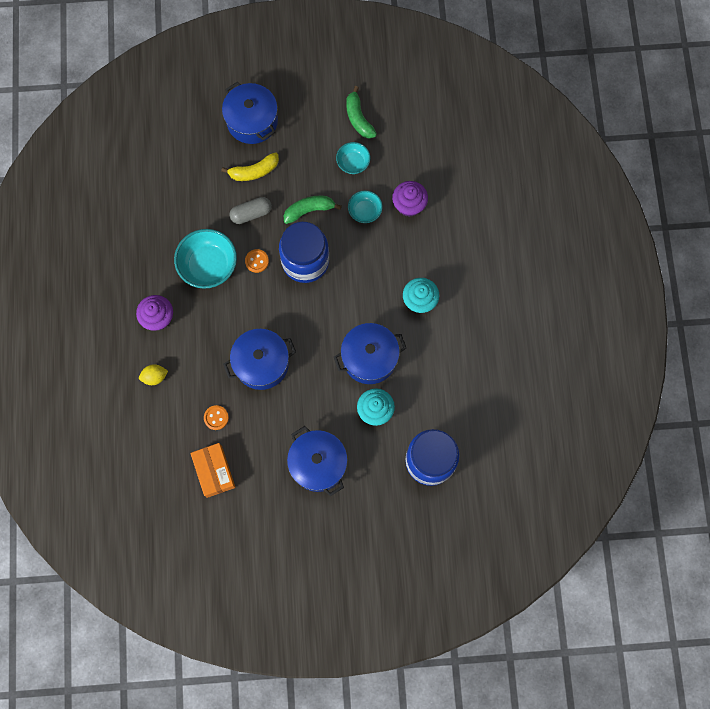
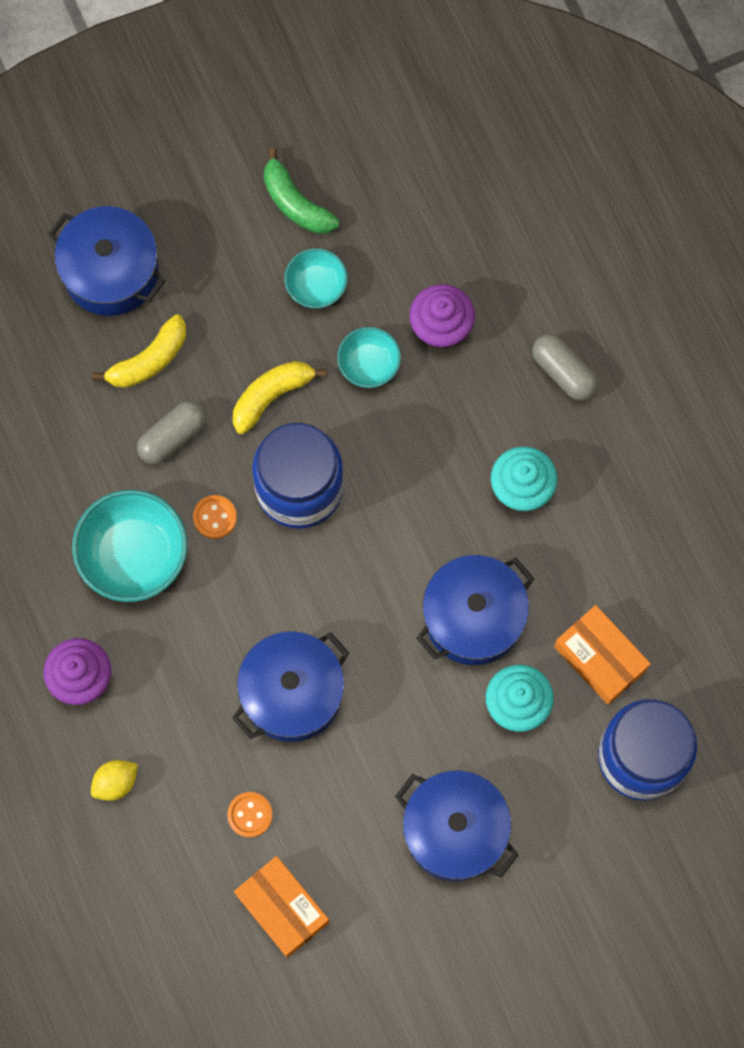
camera: 20 degrees left, 0 degrees up
green banana [284,196,342,224] -> yellow banana [233,361,327,434]
none -> grey capsule [532,334,598,400]
none -> orange box [554,605,651,705]

